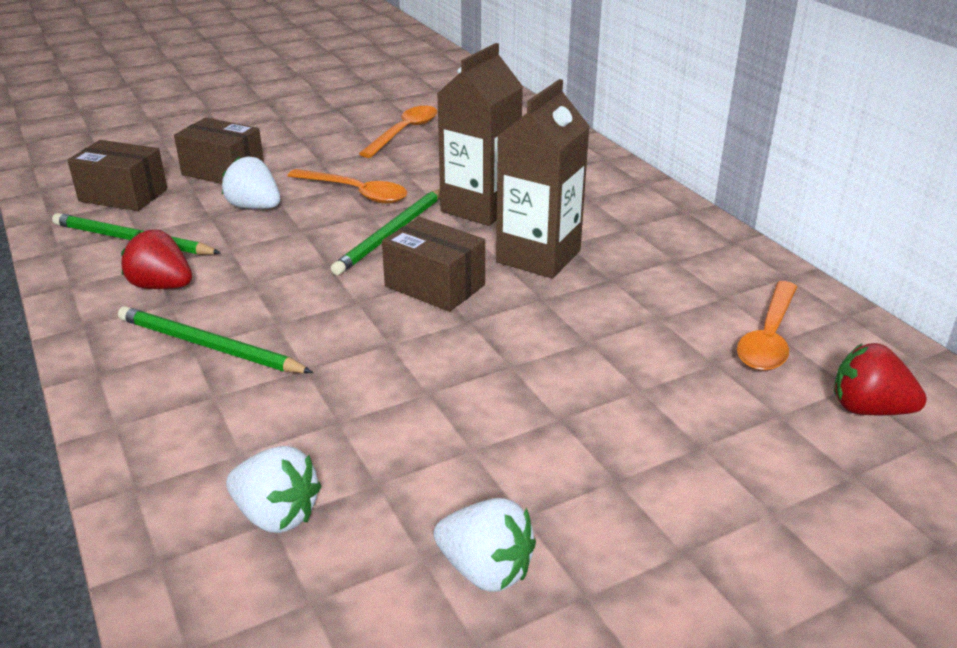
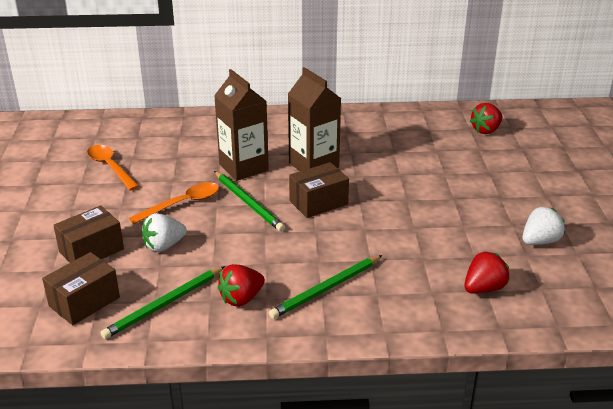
camera: 65 degrees left, 0 degrees up
white strawberry [226,446,321,533] -> red strawberry [464,252,509,294]
orange spoon [737,281,797,371] -> none

